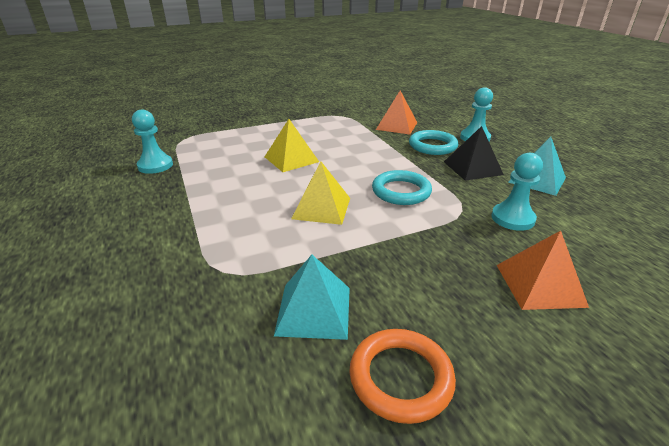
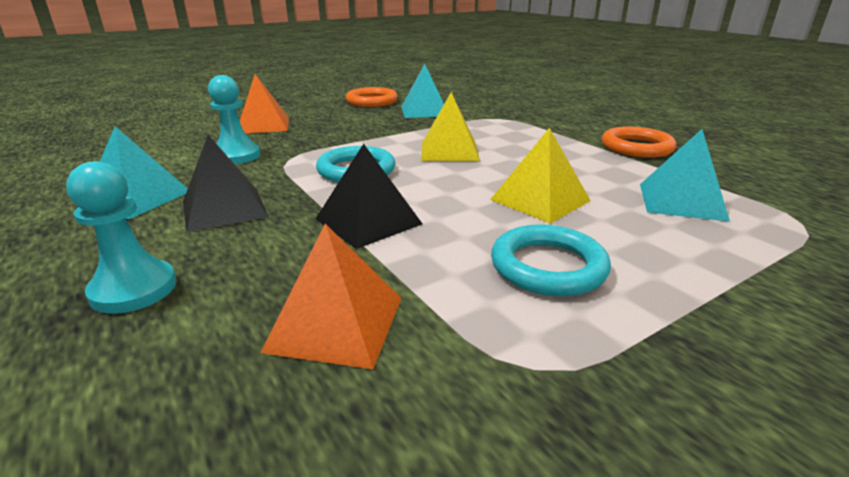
camera: 170 degrees right, 5 degrees down
turquoise pawn [132,109,173,174] -> none
turquoise ring [409,130,458,155] -> turquoise ring moved to [491,225,611,296]
none -> black pyramid [316,144,422,249]
none -> orange ring [602,126,677,158]
none -> turquoise pyramid [640,129,730,222]

